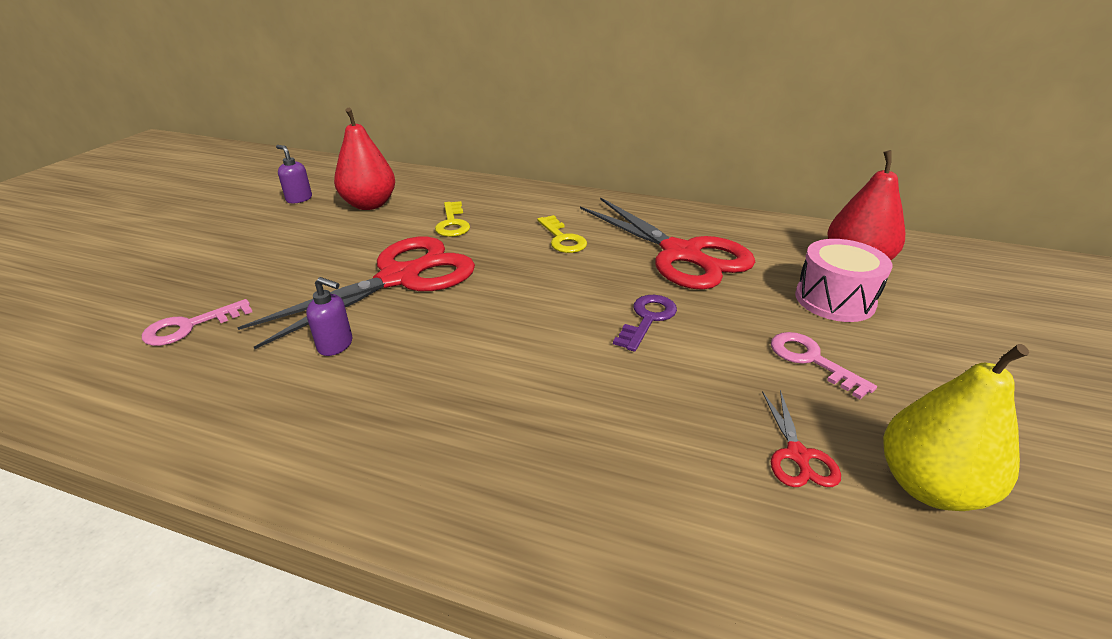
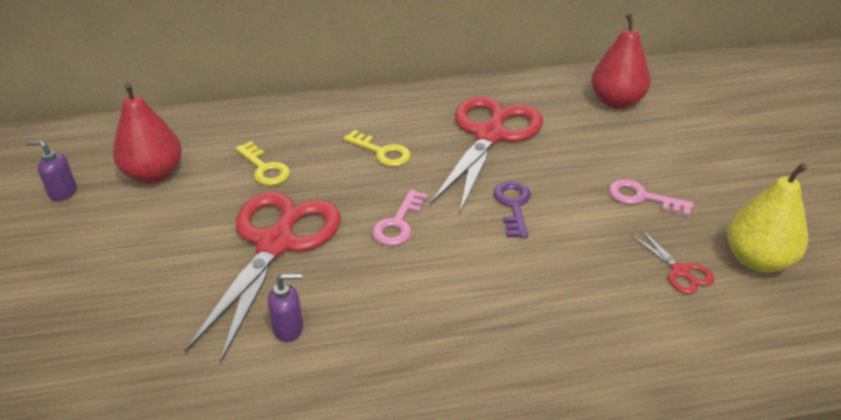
camera: 30 degrees left, 5 degrees up
pink key [142,299,252,346] -> pink key moved to [372,190,428,246]
red scissors [580,197,755,290] -> red scissors turned 90 degrees counterclockwise [430,96,543,213]
pink drum [795,239,892,322] -> none

